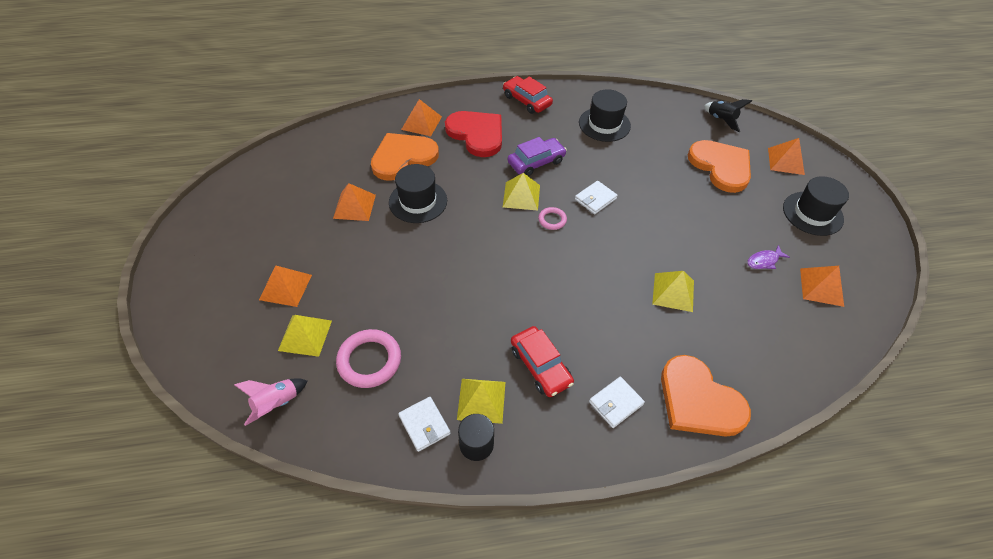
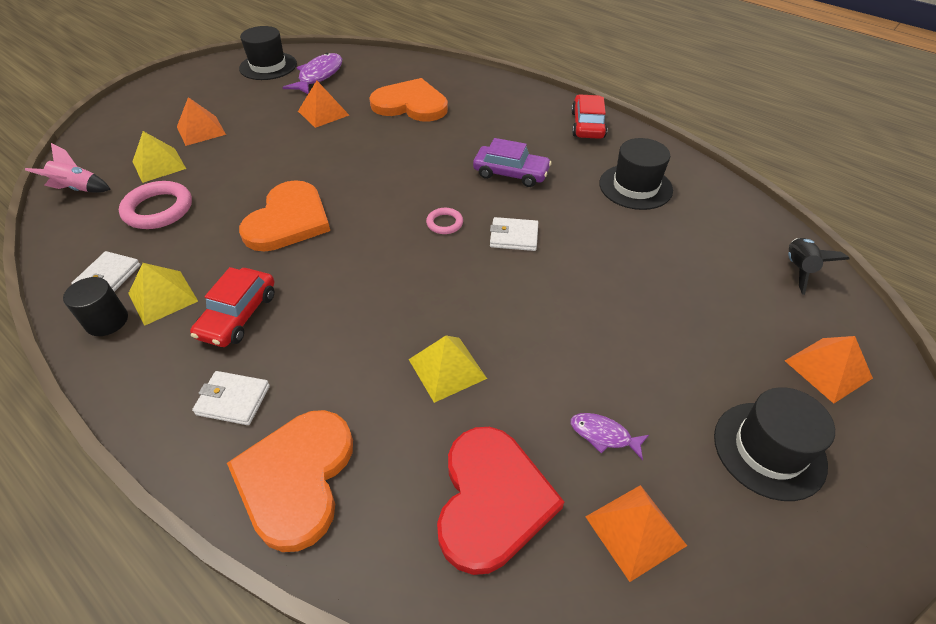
camera: 50 degrees right, 5 degrees down
black hat [389,164,447,223] -> black hat moved to [239,26,297,80]
orange pyramid [401,99,442,136] -> none
red heart [445,111,502,157] -> red heart moved to [437,427,564,575]
yellow pyramid [503,173,540,211] -> none
orange heart [688,140,751,193] -> orange heart moved to [239,180,330,252]
none -> purple fish [282,53,342,94]

